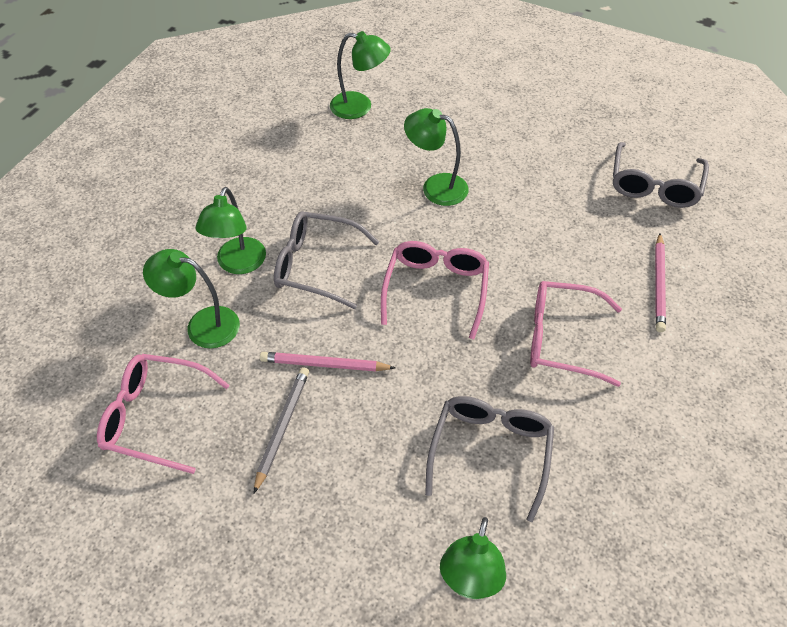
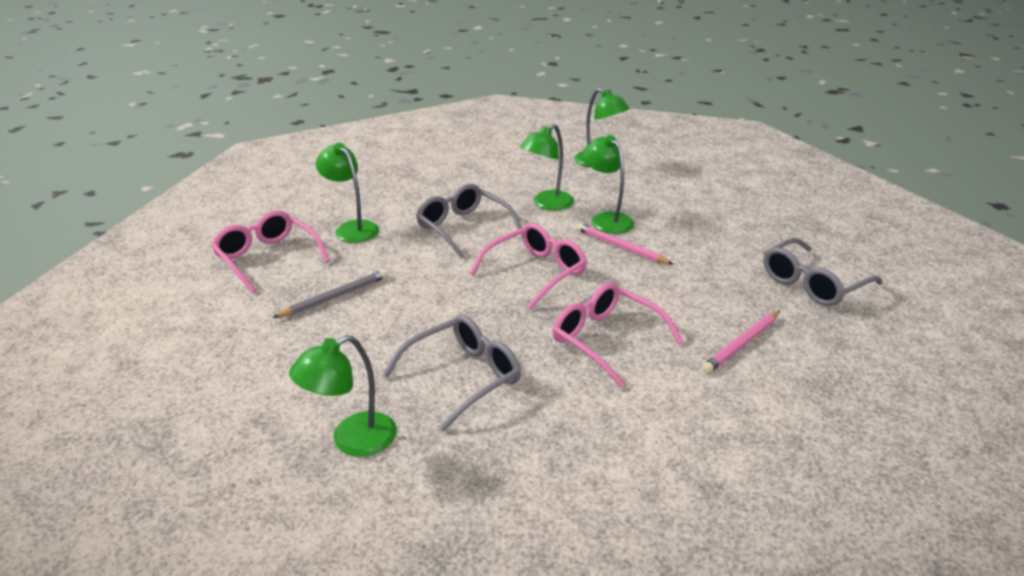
camera: 35 degrees right, 20 degrees down
green lamp [196,187,266,274] -> green lamp moved to [520,124,574,210]
pink pencil [260,352,395,371] -> pink pencil moved to [576,223,673,264]

